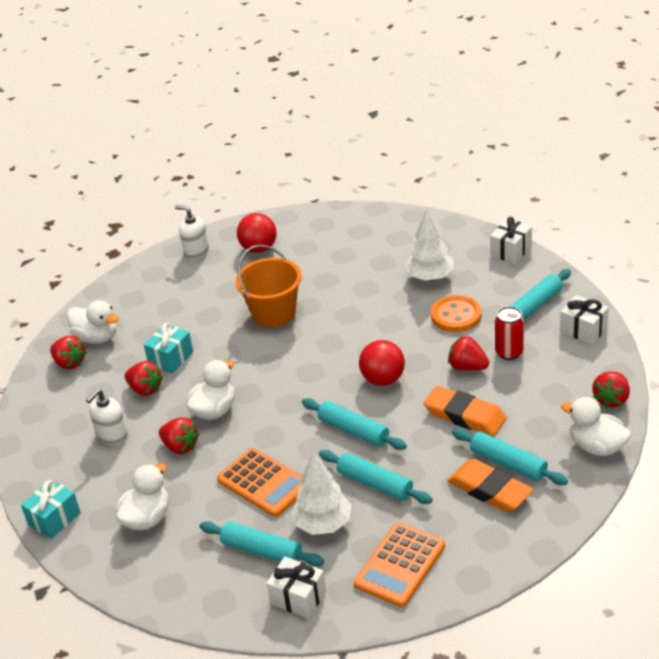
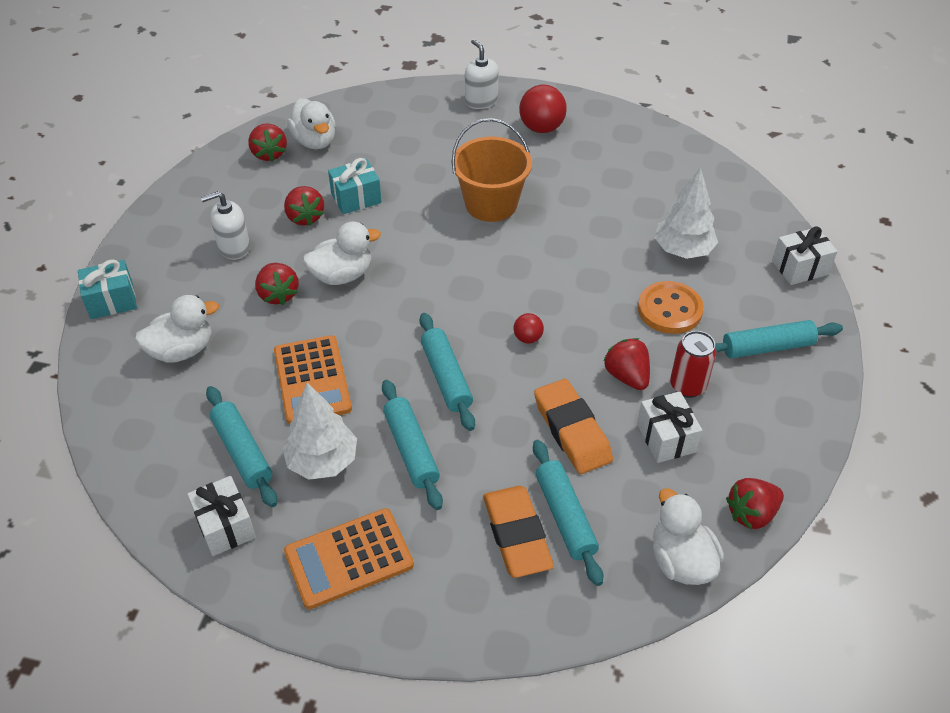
camera: 30 degrees right, 10 degrees up
red ball [359,340,405,386] -> red ball [514,313,544,343], size x0.53
white gift [560,295,609,344] -> white gift moved to [637,391,702,463]

